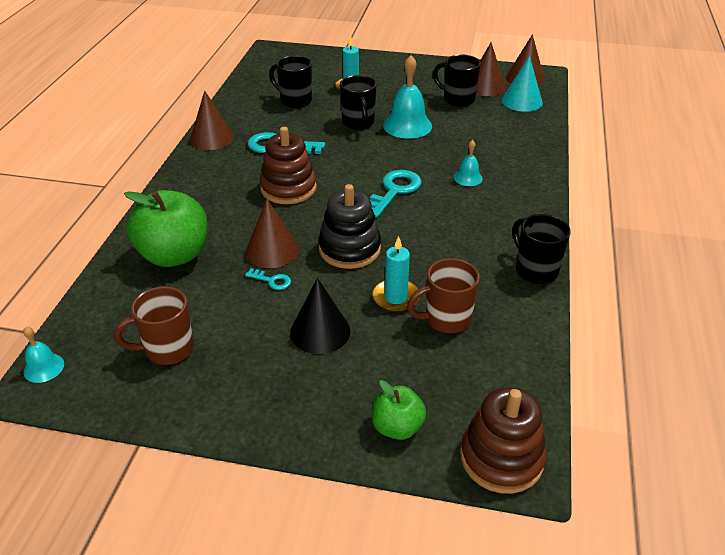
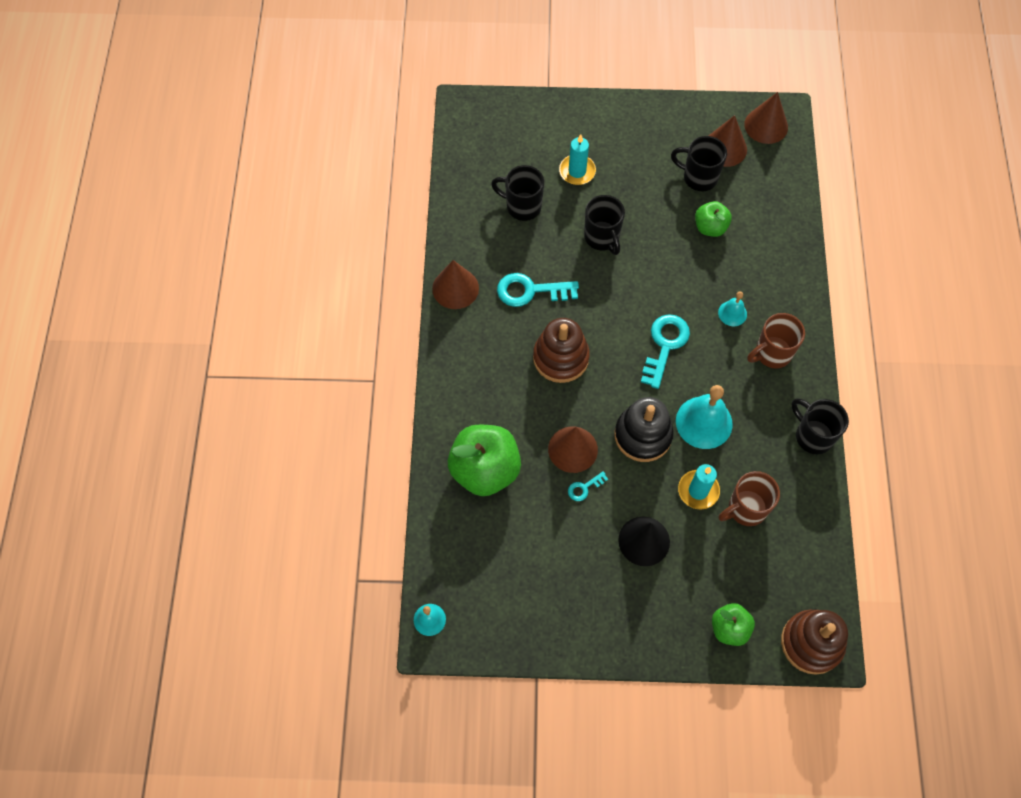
camera: 10 degrees left, 25 degrees up
brown mug [114,286,194,365] -> brown mug moved to [747,313,805,368]
turquoise key [245,268,291,290] -> turquoise key turned 135 degrees clockwise [568,471,608,501]
turquoise bell [383,55,432,139] -> turquoise bell moved to [676,385,733,449]
turquoise cone [502,56,543,112] -> none
none -> green apple [695,201,732,237]

